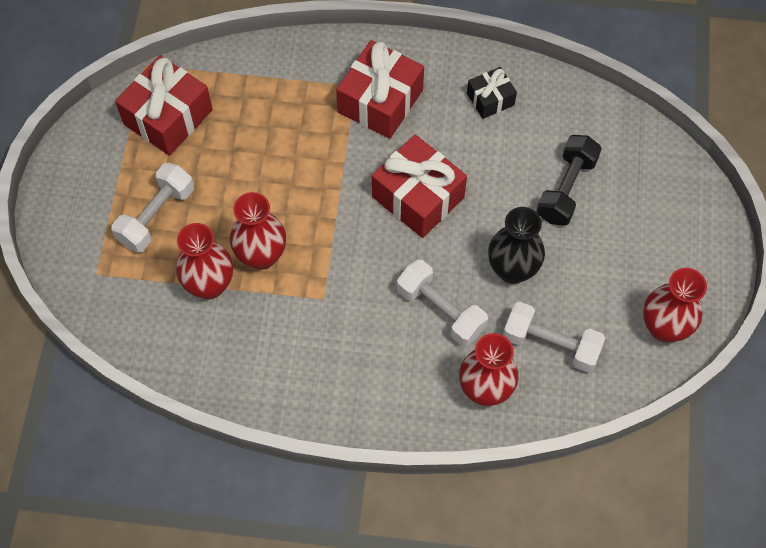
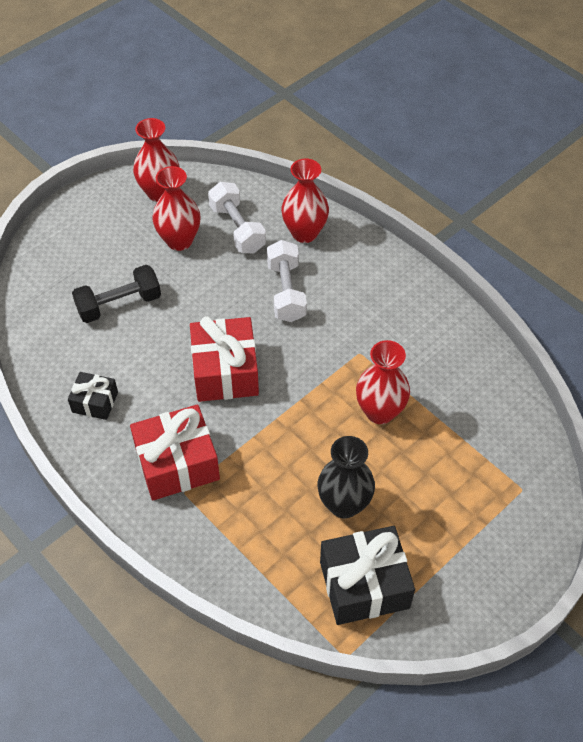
camera: 140 degrees left, 10 degrees down
white dumbbell [112,163,194,253] -> none
red gift [115,55,213,156] -> black gift [320,526,415,625]
red vase [176,223,233,299] -> red vase moved to [152,166,201,251]
black vase [488,207,545,284] -> black vase moved to [318,436,375,518]

